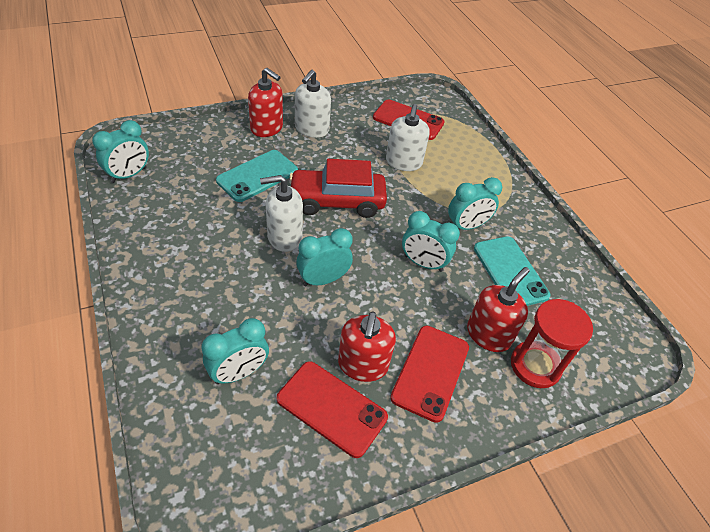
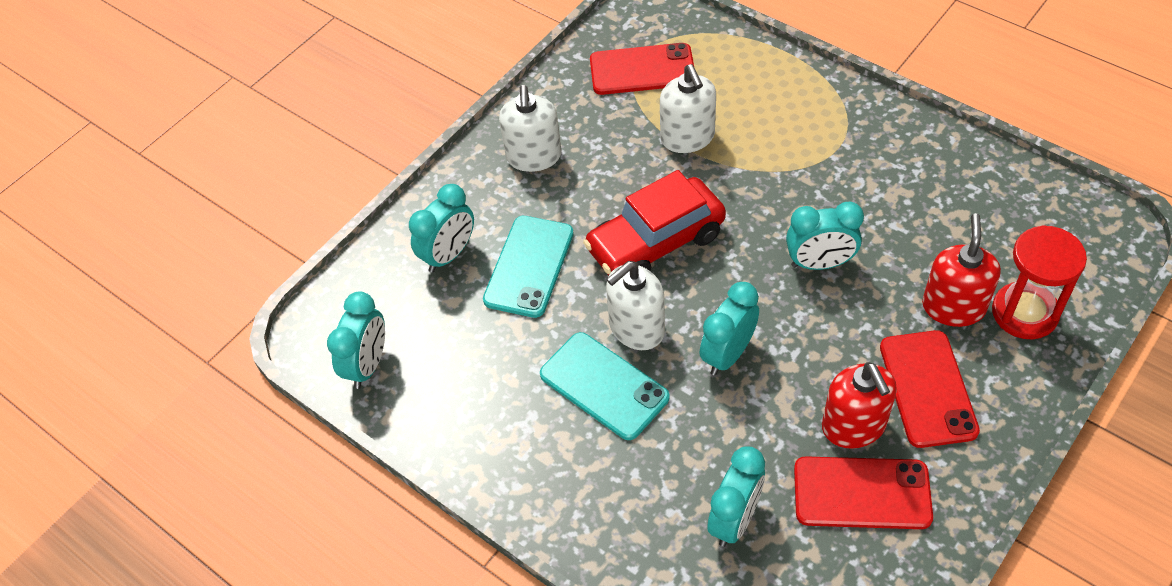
camera: 20 degrees left, 5 degrees up
red soap dispenser [248,68,283,137] -> none
turquoise clock [448,177,502,230] -> turquoise clock moved to [409,184,474,273]
turquoise phone [474,236,550,306] -> turquoise phone moved to [540,332,670,440]

